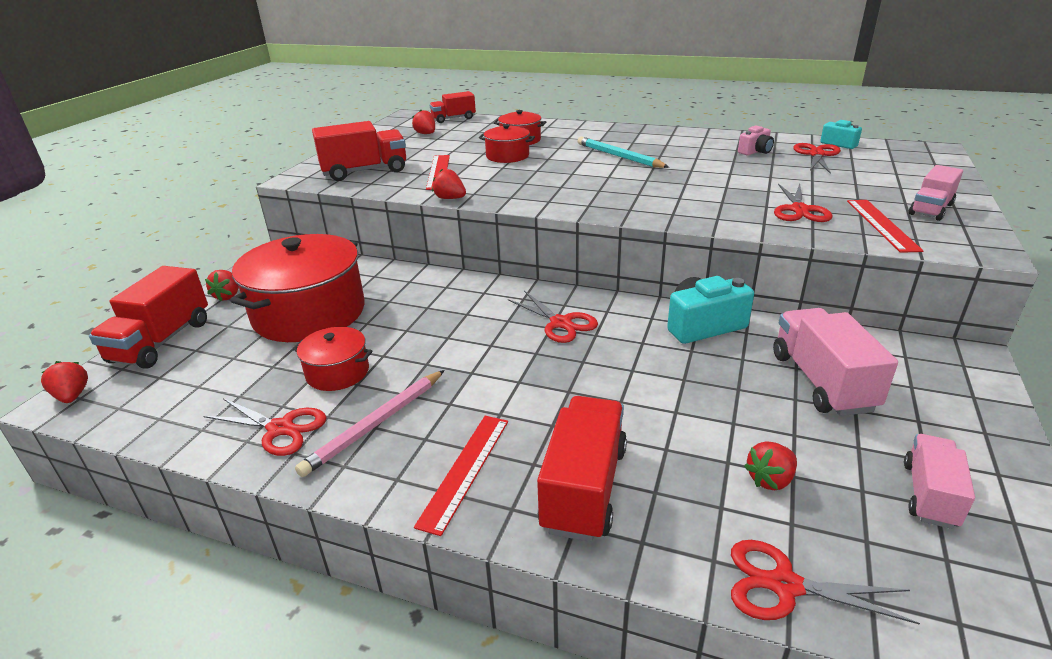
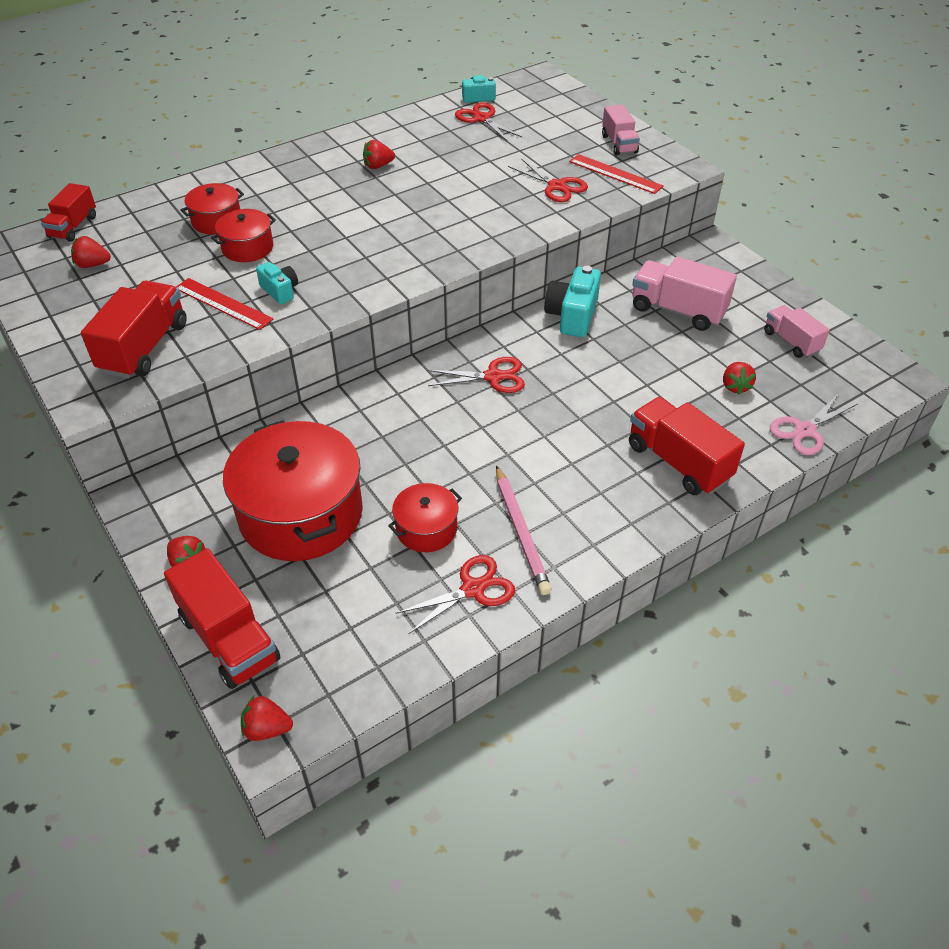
camera: 55 degrees left, 15 degrees up
red ruler [414,416,508,536] -> none
red strawberry [432,169,466,199] -> red strawberry moved to [363,140,395,169]
turquoise pencil [577,137,669,168] -> none
red scissors [731,540,920,625] -> pink scissors [770,393,857,455]
pink camera [738,126,774,155] -> none
none -> turquoise camera [256,262,298,304]

